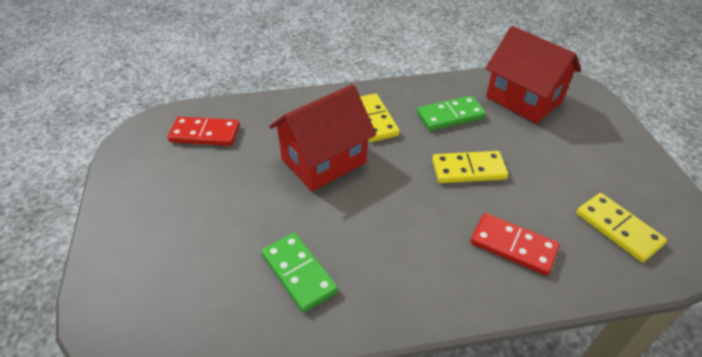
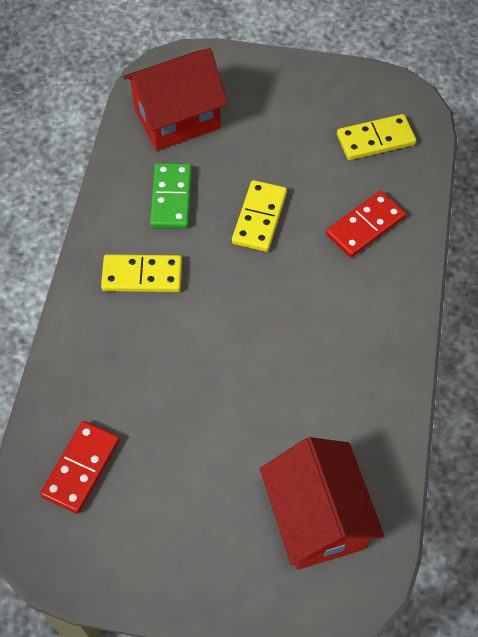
camera: 70 degrees left, 15 degrees up
green domino [261,233,338,313] -> none
red house [269,84,376,191] -> red house moved to [260,437,385,570]

